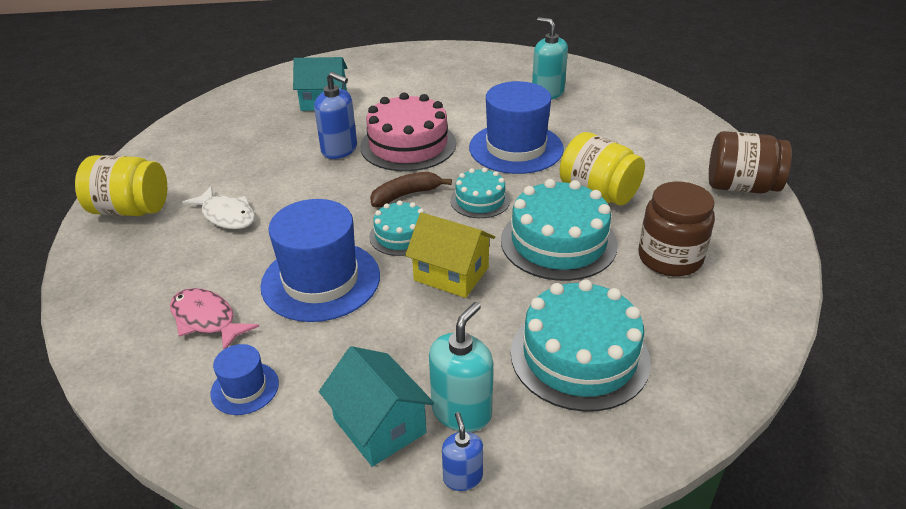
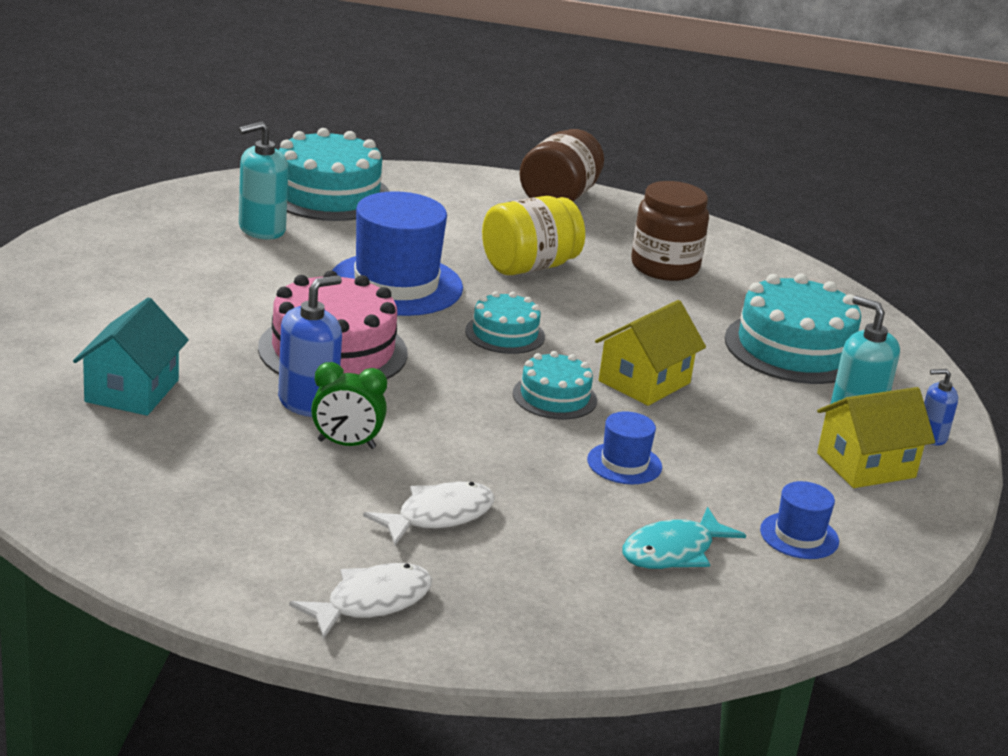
camera: 80 degrees left, 10 degrees down
yellow jar [75,155,167,216] -> white fish [289,563,432,639]
pink fish [170,288,259,350] -> turquoise fish [622,507,746,569]
blue hat [260,199,380,322] -> blue hat [587,412,662,484], size x0.48
turquoise house [319,346,434,467] -> yellow house [817,387,935,488]
brown banana [370,172,452,207] -> none
turquoise cake [501,179,618,281] -> turquoise cake moved to [279,128,390,221]
none -> green clock [311,362,387,449]

